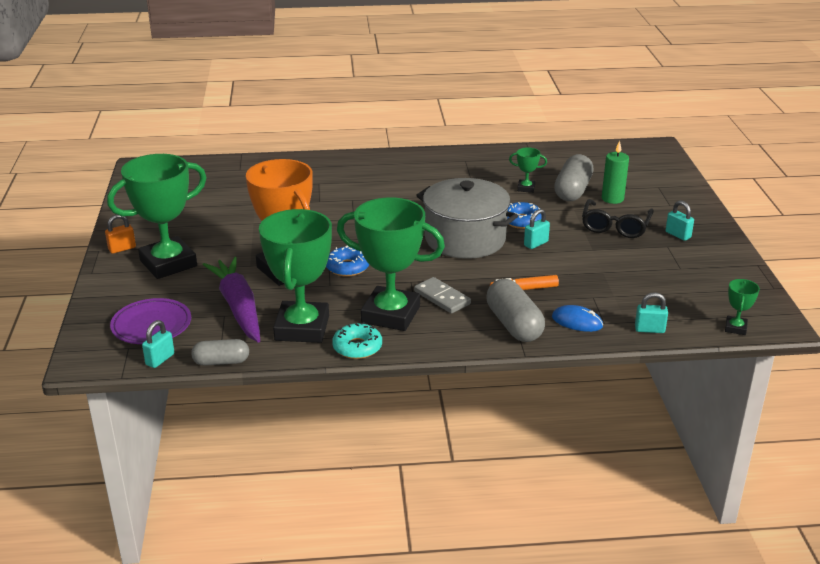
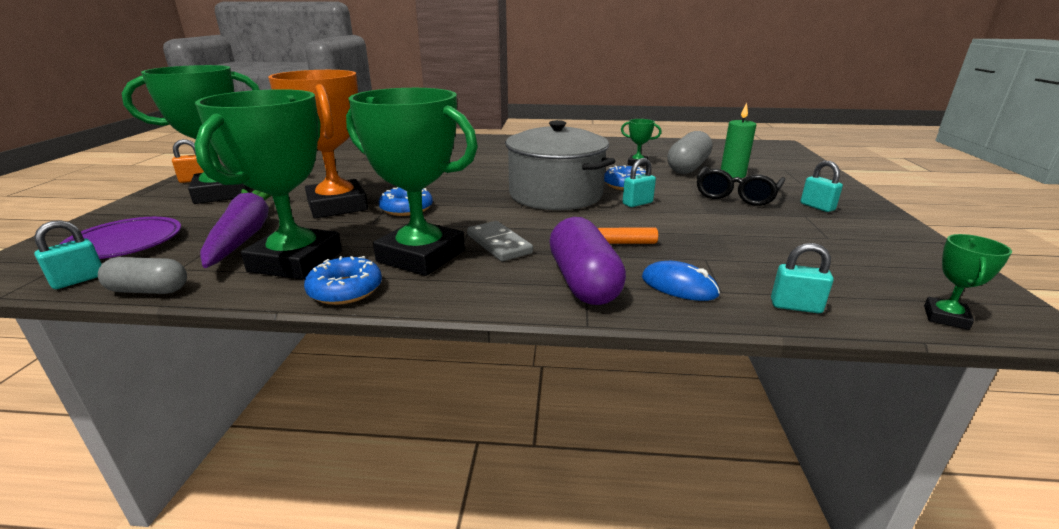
camera: 10 degrees right, 5 degrees down
turquoise donut [332,322,382,359] -> blue donut [304,256,382,305]
grey capsule [486,279,545,342] -> purple capsule [549,217,626,305]

